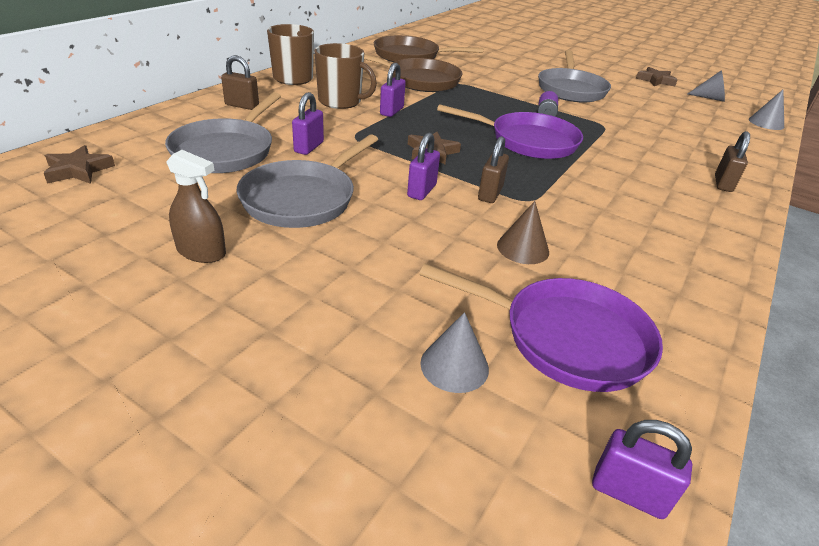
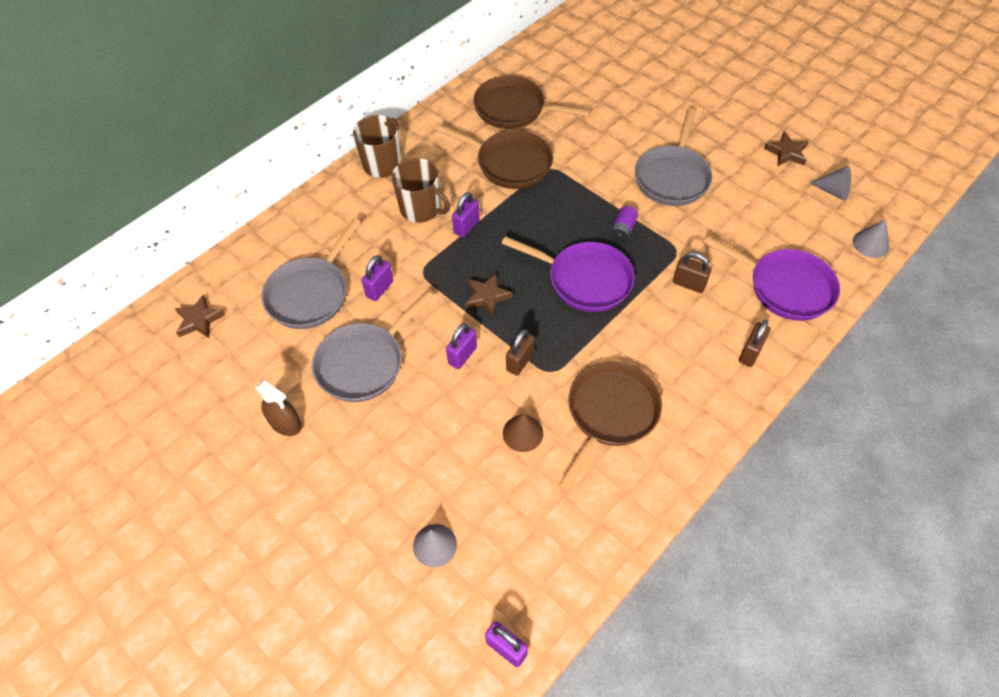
camera: 15 degrees right, 20 degrees up
brown padlock [221,55,259,110] -> brown padlock moved to [673,252,712,293]
purple pan [419,263,663,392] -> purple pan moved to [704,236,840,321]
none -> brown pan [559,362,662,491]

